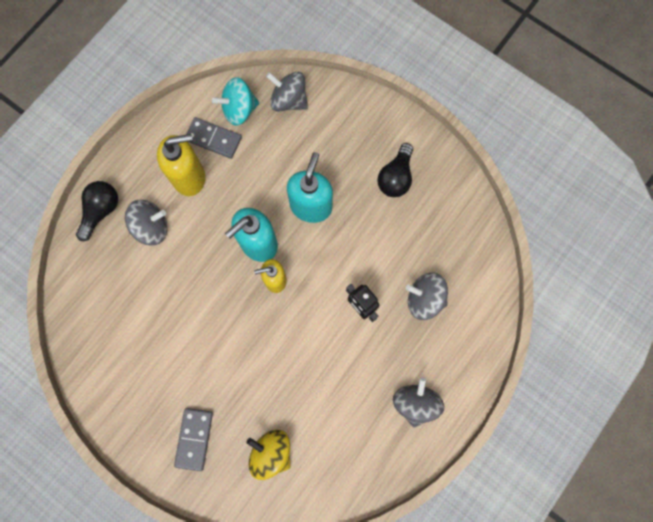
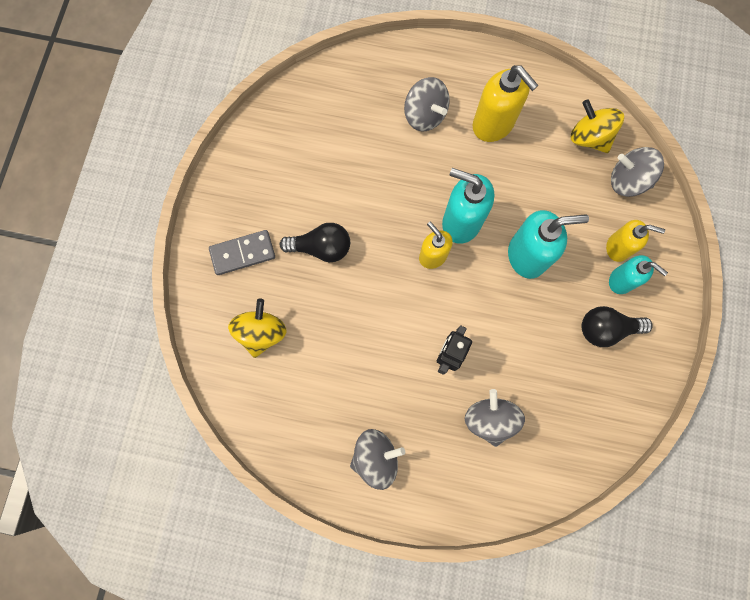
camera: 65 degrees right, 0 degrees up
black light bulb [76,181,118,241] -> black light bulb moved to [280,223,350,262]
grey domino [186,117,242,159] -> none
turquoise spinning top [212,77,259,125] -> yellow spinning top [571,99,624,153]
grey spinning top [266,72,308,111] -> grey spinning top turned 75 degrees counterclockwise [611,147,664,197]
none -> yellow soap dispenser [606,220,665,262]
none -> turquoise soap dispenser [609,255,668,294]

